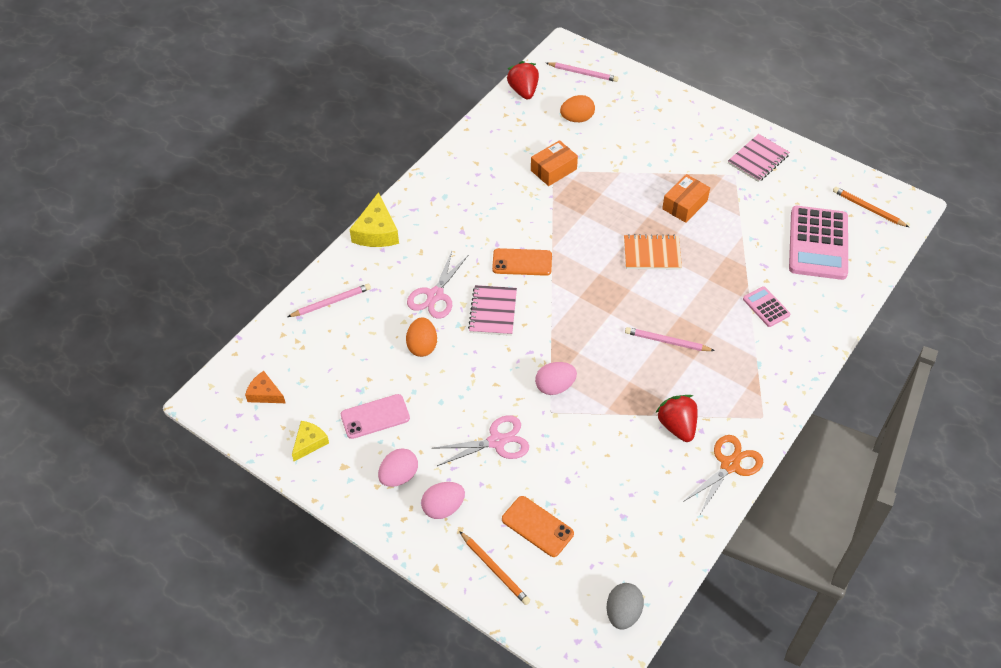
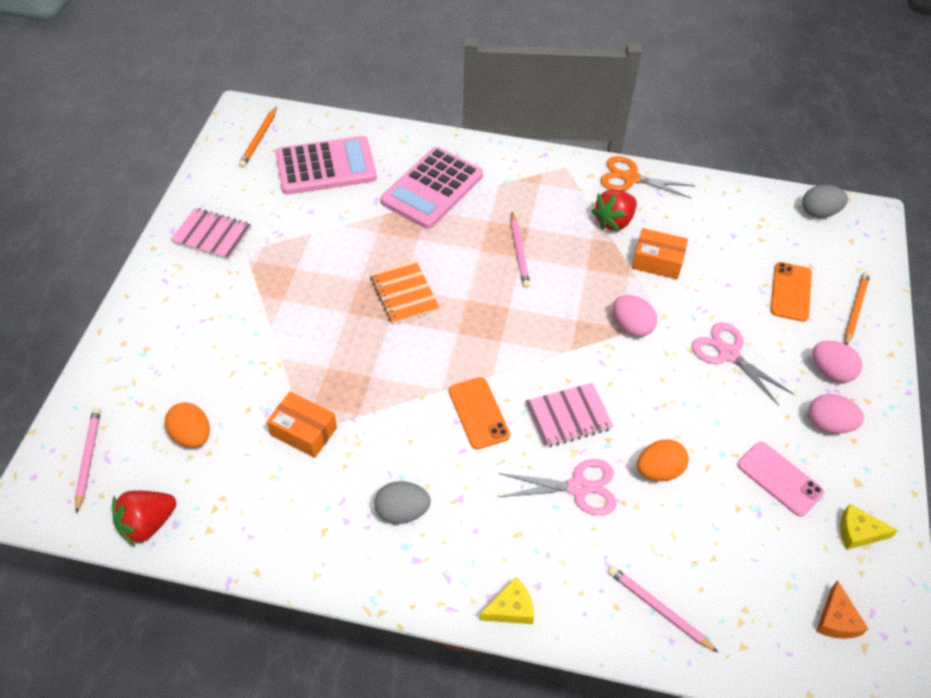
camera: 115 degrees left, 0 degrees up
yellow cheese [350,192,399,247] -> yellow cheese [480,577,534,624], size x0.62
orange box [662,174,710,223] -> orange box moved to [632,228,688,279]
pink calculator [743,286,790,327] -> pink calculator [381,147,483,229], size x2.09
none -> grey egg [374,481,431,524]

